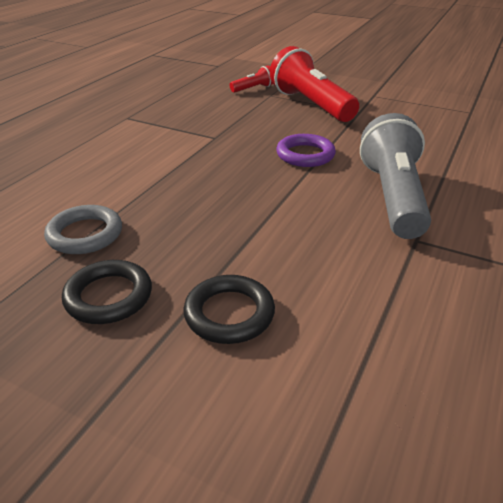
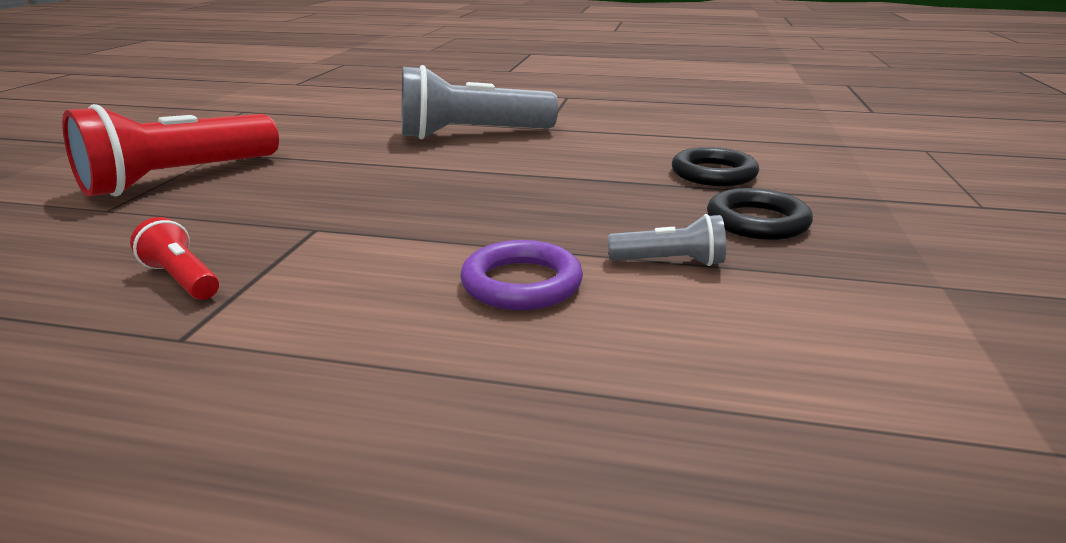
camera: 105 degrees left, 10 degrees down
grey ring [44,205,122,254] -> grey flashlight [608,214,726,266]
red flashlight [230,66,273,93] -> red flashlight moved to [130,217,219,300]
purple ring [276,134,336,167] -> purple ring moved to [460,240,583,310]

